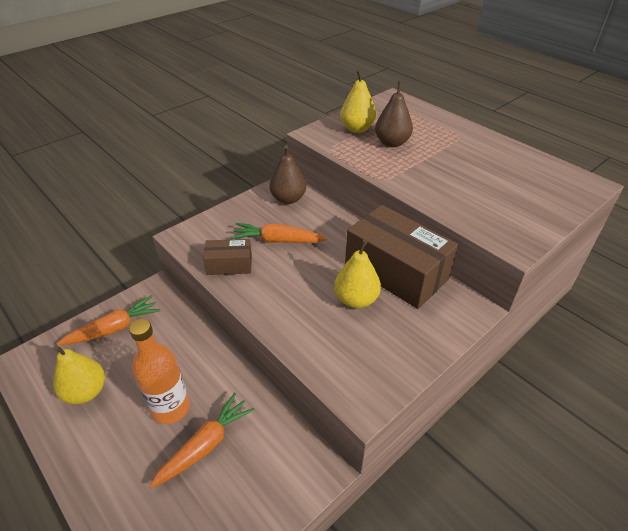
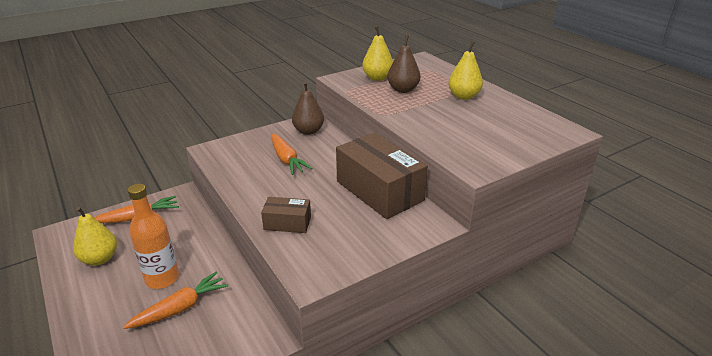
camera: 10 degrees right, 10 degrees down
brown box [203,239,252,275] -> brown box moved to [261,197,311,233]
orange carrot [231,223,327,243] -> orange carrot turned 135 degrees counterclockwise [272,133,313,175]
yellow pear [334,240,381,308] -> yellow pear moved to [448,41,483,100]

